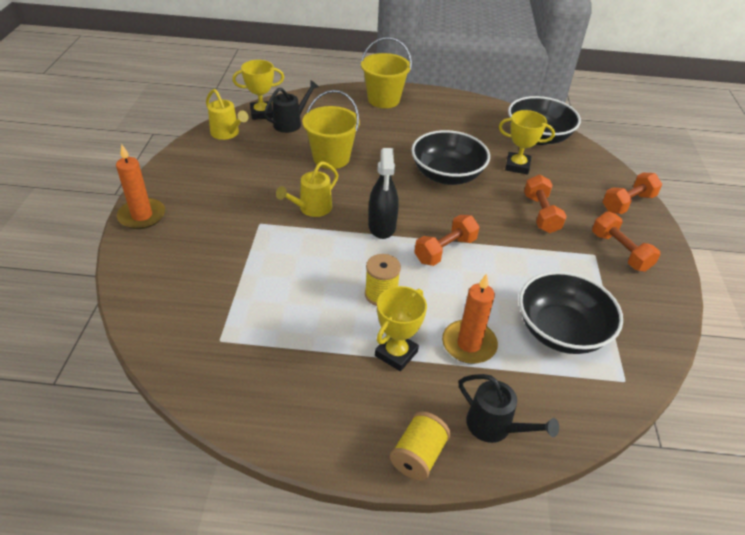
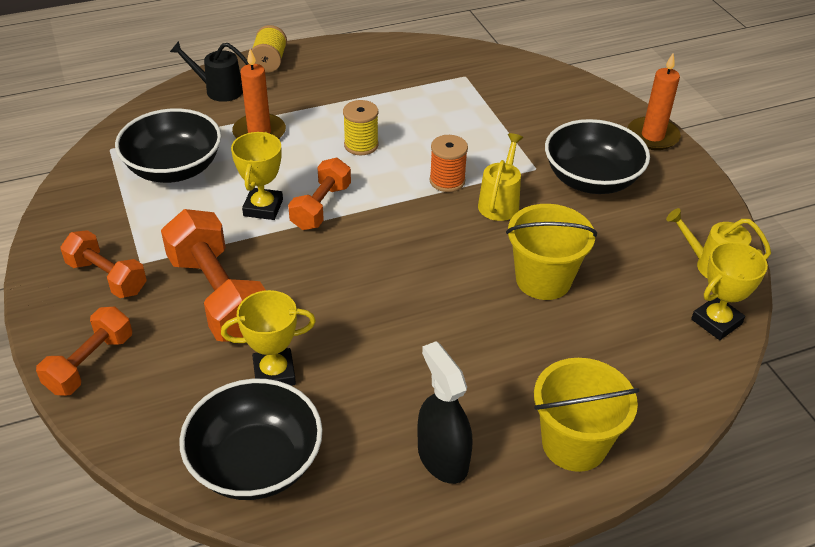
camera: 155 degrees right, 0 degrees up
black watering can [264,80,319,133] -> none
black spray bottle [368,148,399,239] -> black spray bottle moved to [417,341,473,484]
yellow trophy [375,286,427,371] -> yellow trophy moved to [231,132,283,220]
black bowl [411,130,490,185] -> black bowl moved to [545,119,650,194]
orange dumbbell [524,175,567,233] -> orange dumbbell [161,209,266,342], size x1.64
none -> orange spool [429,135,468,192]

